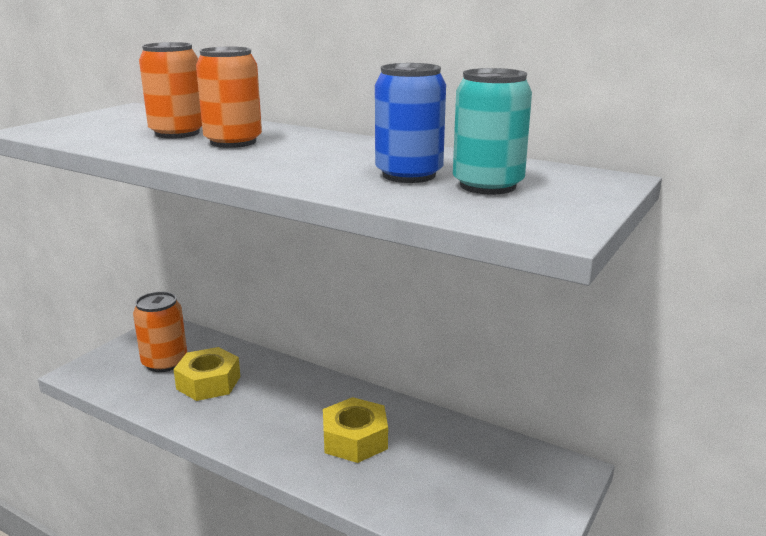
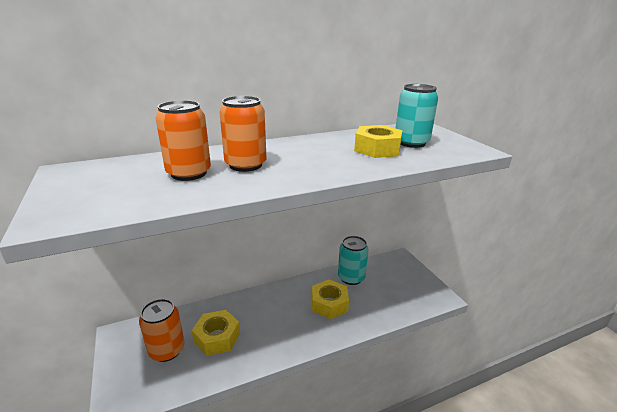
camera: 55 degrees left, 5 degrees up
blue can [375,63,446,183] -> yellow nut [354,125,403,158]
none -> turquoise can [338,236,369,285]

